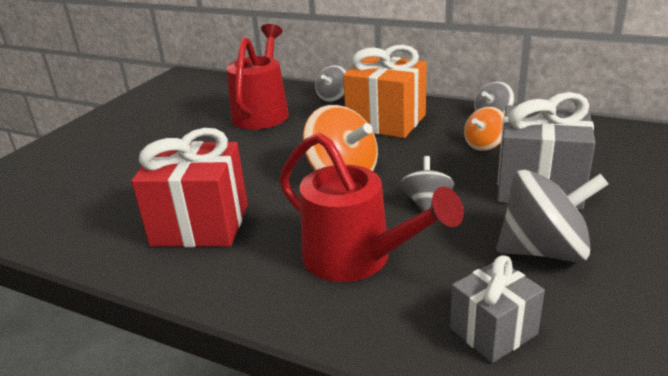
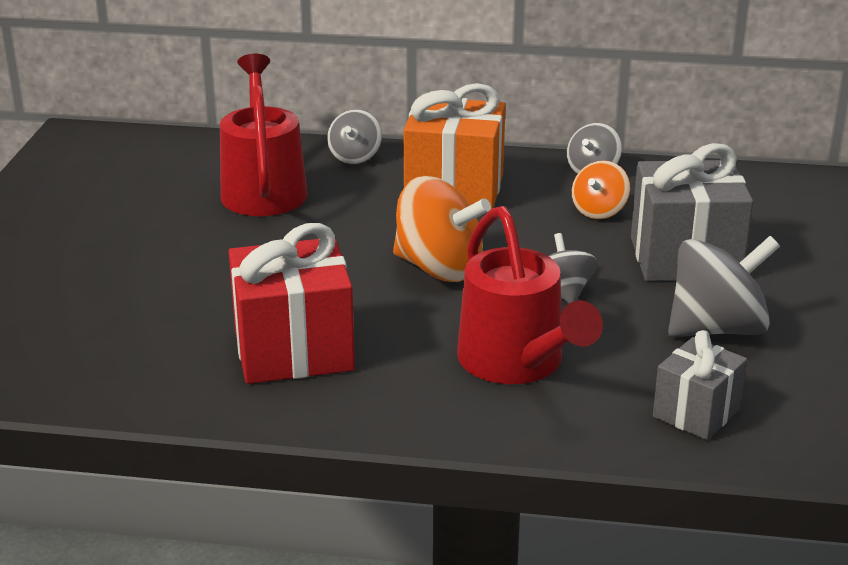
camera: 20 degrees left, 0 degrees up
red watering can [279,133,464,282] -> red watering can turned 45 degrees clockwise [457,206,603,384]

